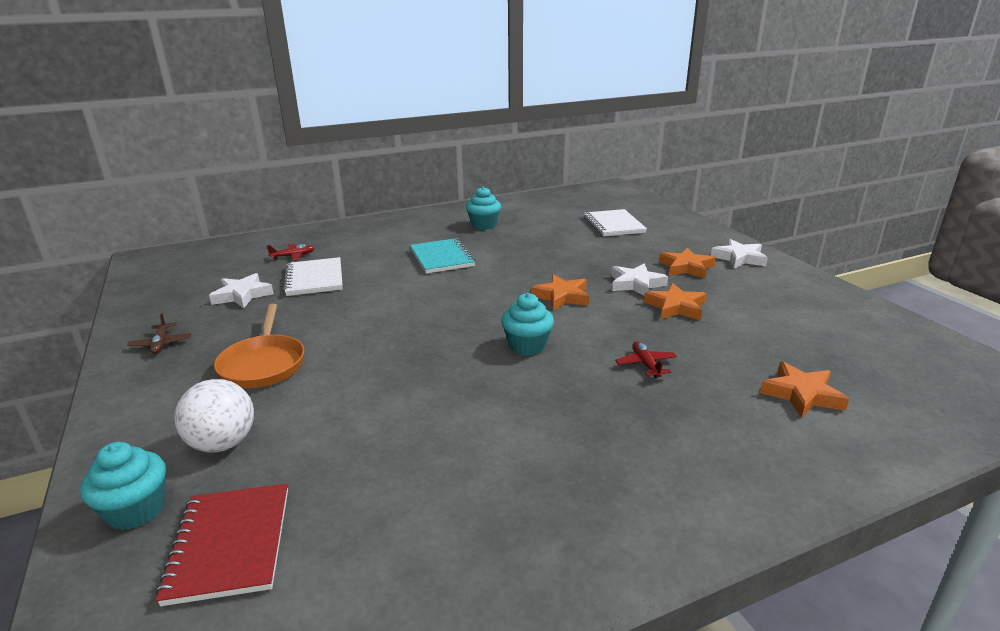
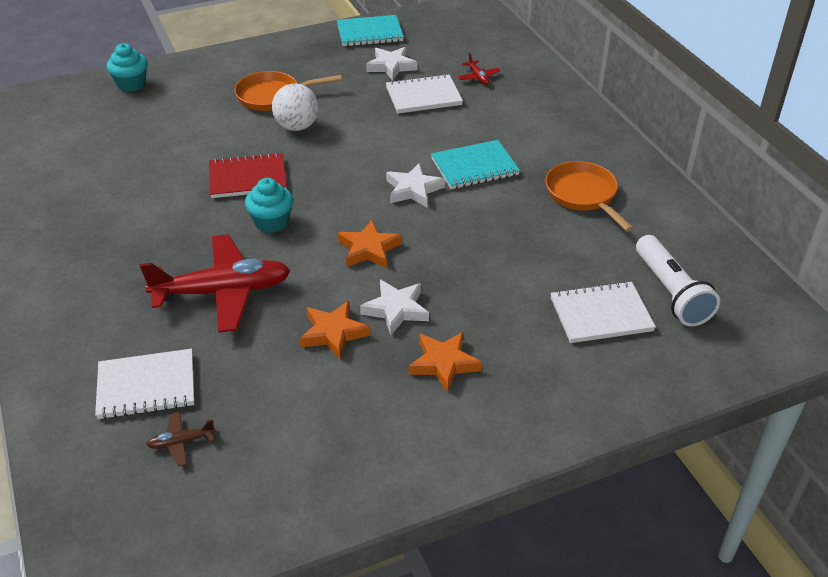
camera: 90 degrees right, 15 degrees up
brown plane [127,313,191,354] -> brown plane moved to [146,412,216,466]
red notebook [156,483,288,606] -> red notebook moved to [209,152,287,198]
white ball [174,379,254,453] -> white ball moved to [272,84,319,131]
turquoise cupcake [466,187,501,230] -> orange pan [545,161,634,232]
red plane [615,341,677,378] -> red plane [140,234,291,333], size x2.41
white star [711,239,768,268] -> white star moved to [386,163,445,207]
orange star [760,361,849,418] -> white notebook [95,349,194,419]
none -> turquoise notebook [337,15,404,46]
none -> white flashlight [636,235,720,326]

